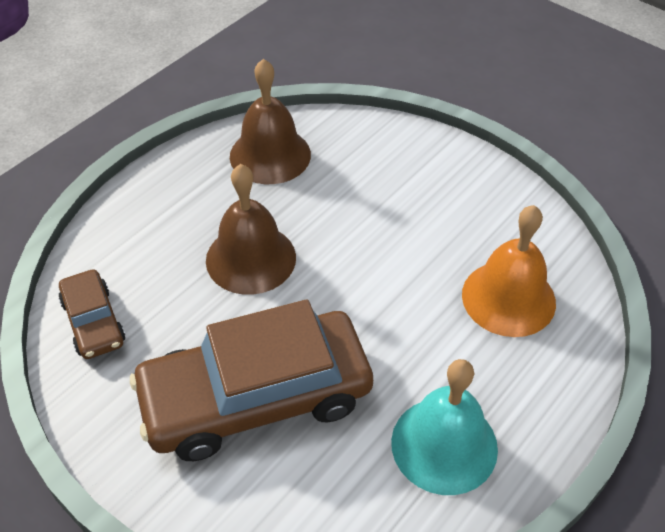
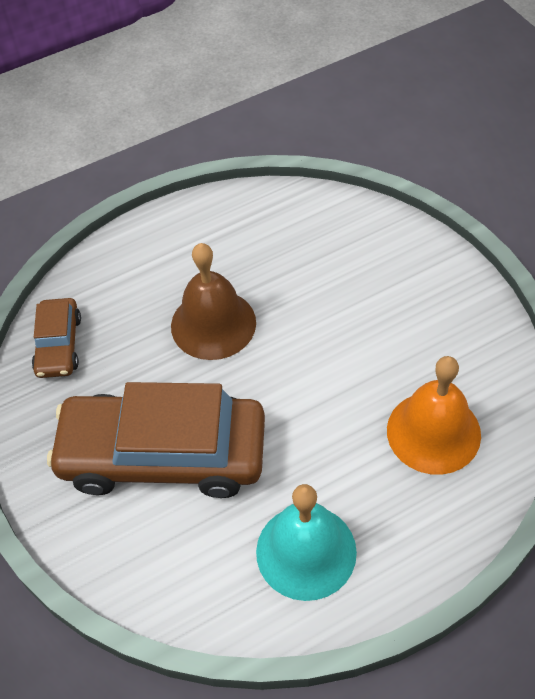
camera: 25 degrees right, 5 degrees up
brown bell [230,59,311,184] -> none

